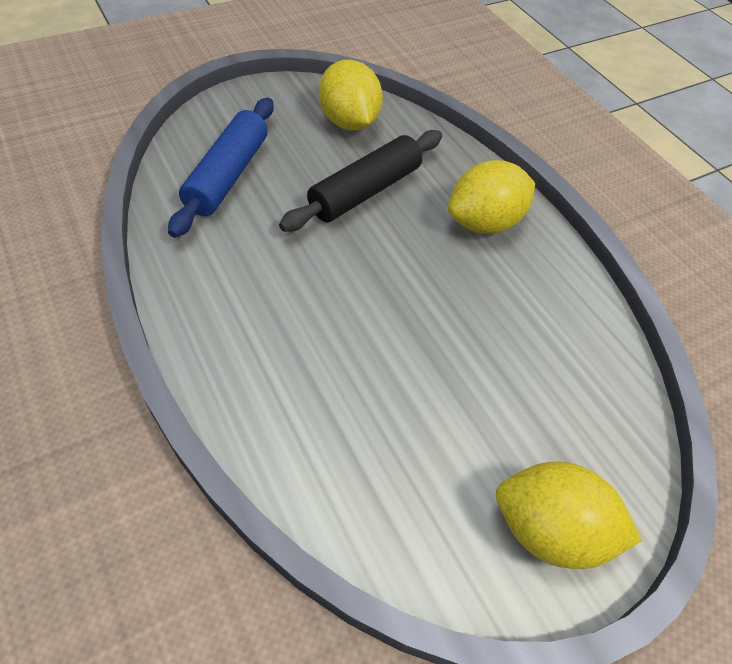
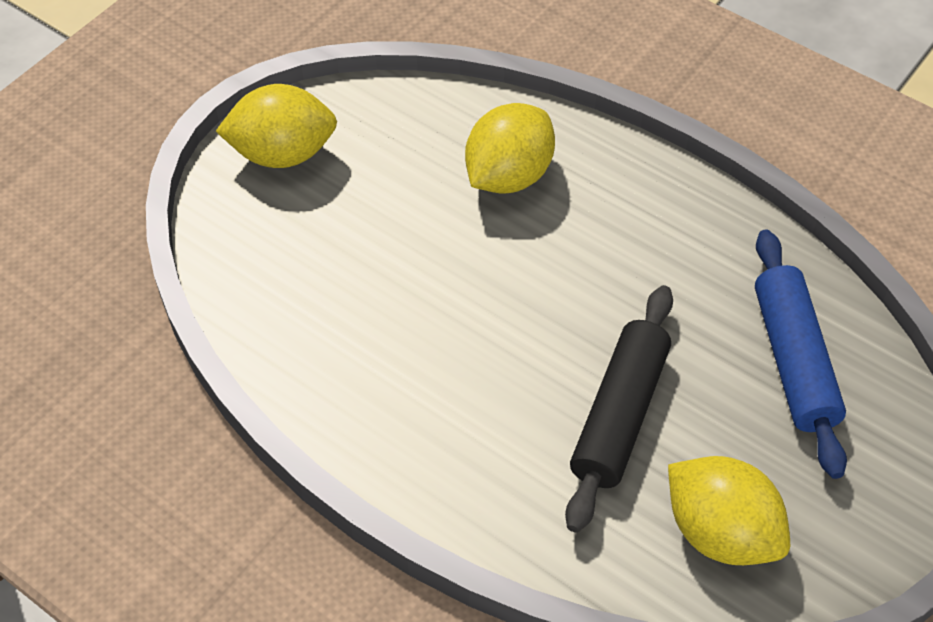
camera: 160 degrees right, 0 degrees up
yellow lemon [448,160,535,234] -> yellow lemon moved to [465,103,555,194]

